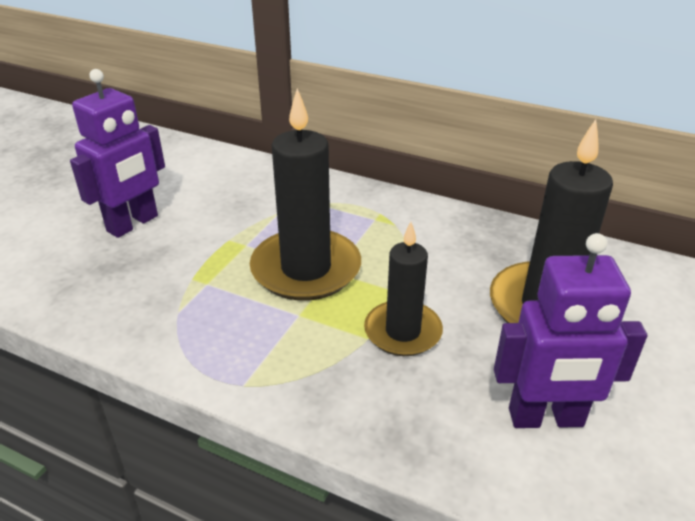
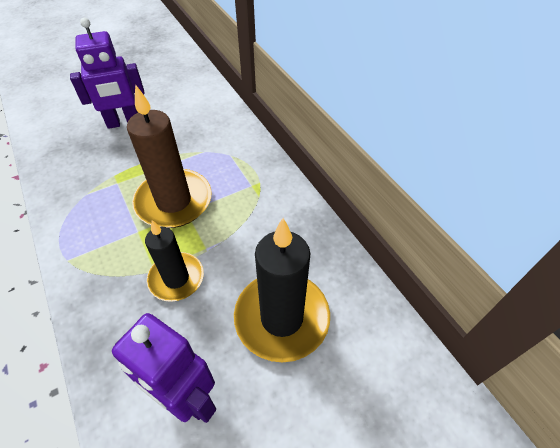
camera: 35 degrees right, 15 degrees up
black candle [250,88,361,301] -> brown candle [127,84,212,228]

